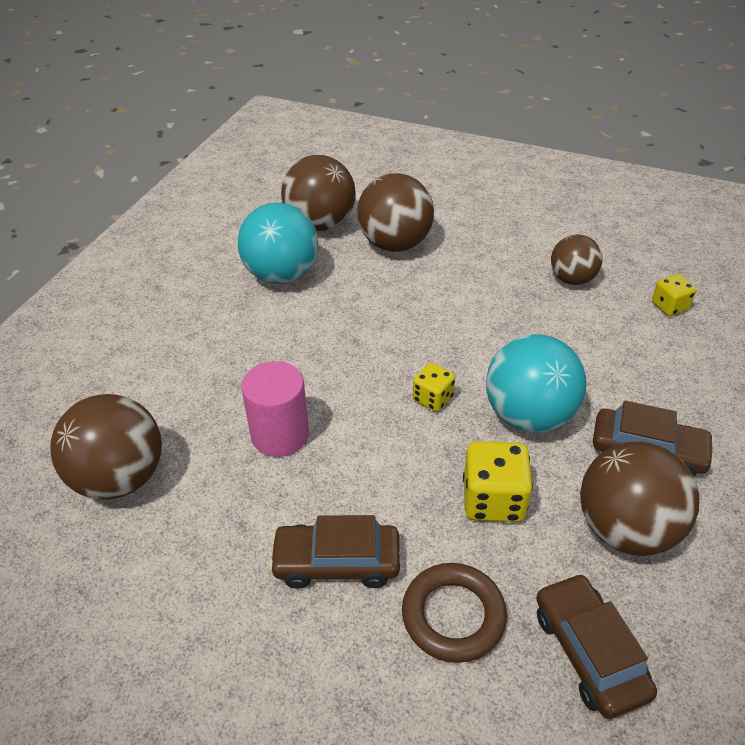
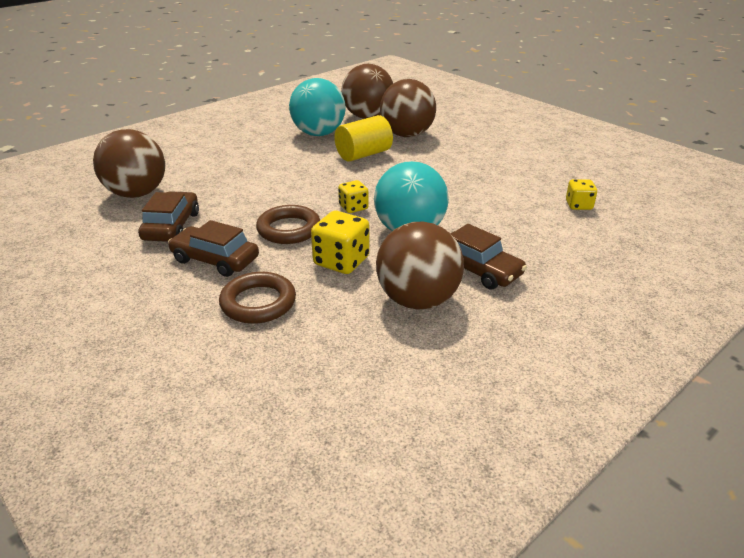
camera: 25 degrees right, 10 degrees down
pink cylinder [241,361,309,457] -> none
brown car [536,573,657,719] -> brown car moved to [138,191,199,242]
brown ball [551,234,602,285] -> none
none -> brown ring [256,205,320,244]
none -> yellow cylinder [334,115,393,162]

